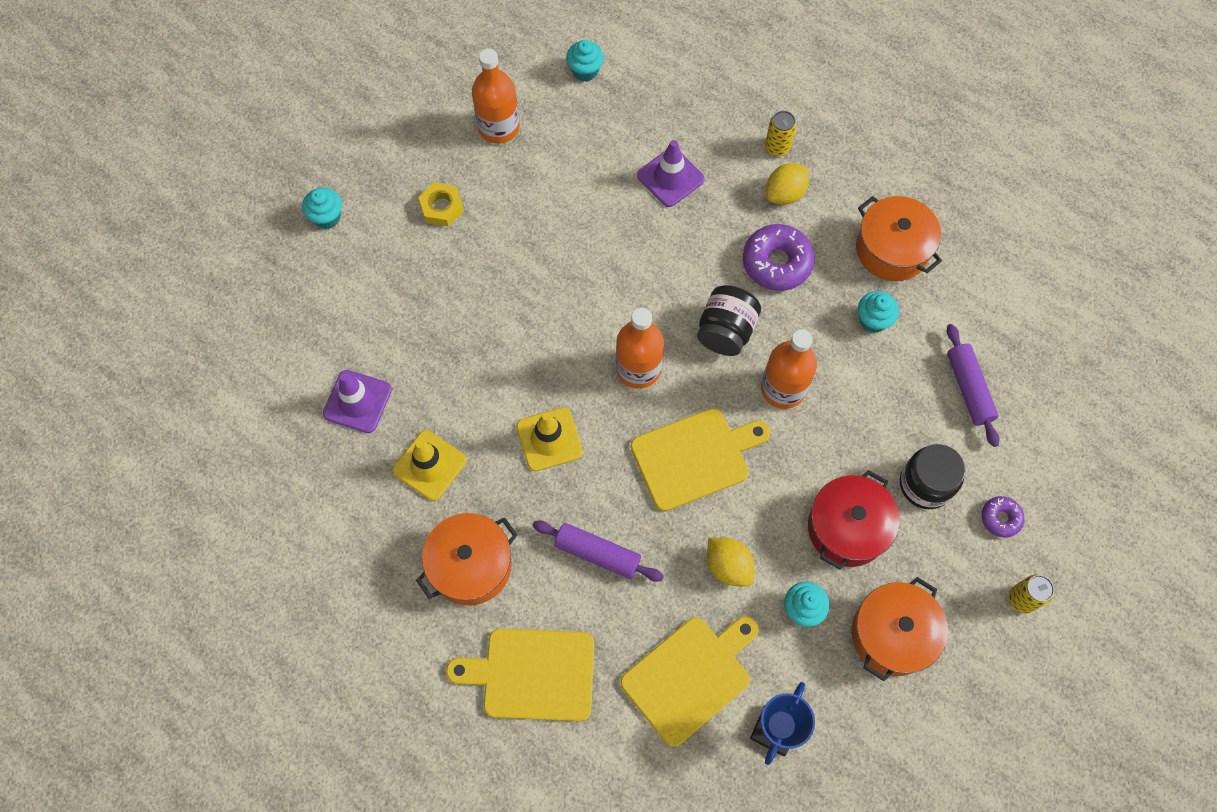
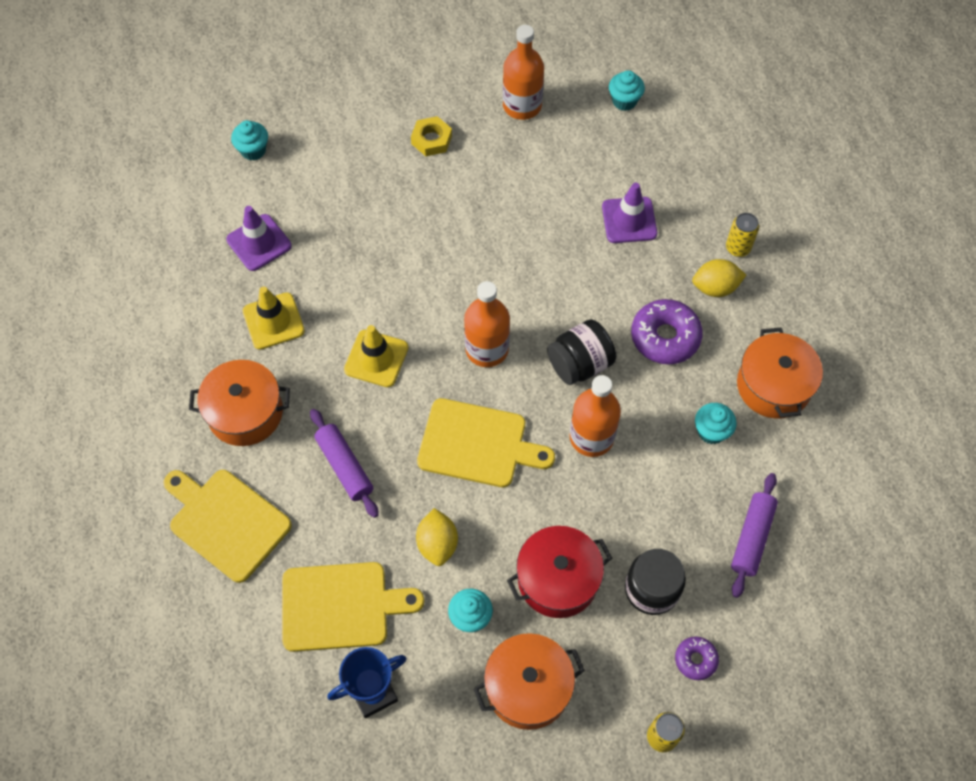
camera: 35 degrees right, 5 degrees down
turquoise cupcake [302,188,342,229] -> turquoise cupcake moved to [231,120,268,161]

